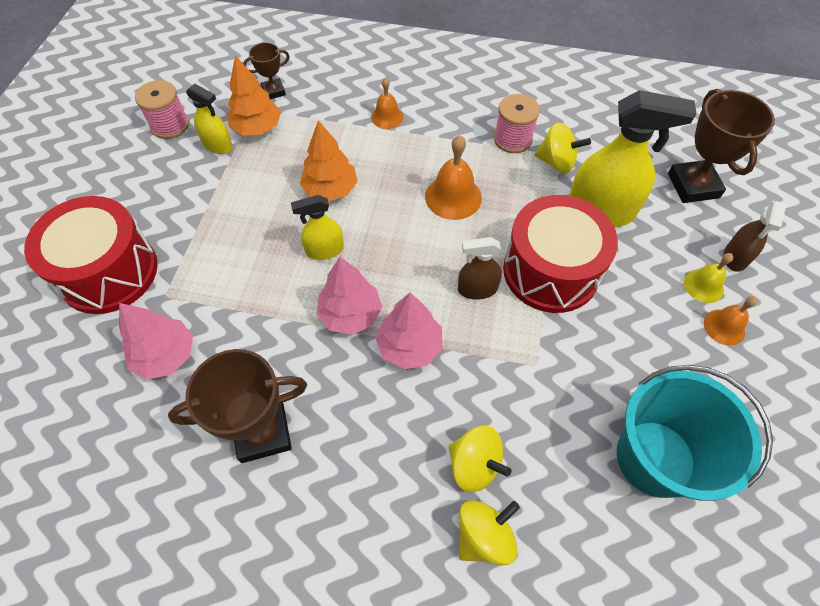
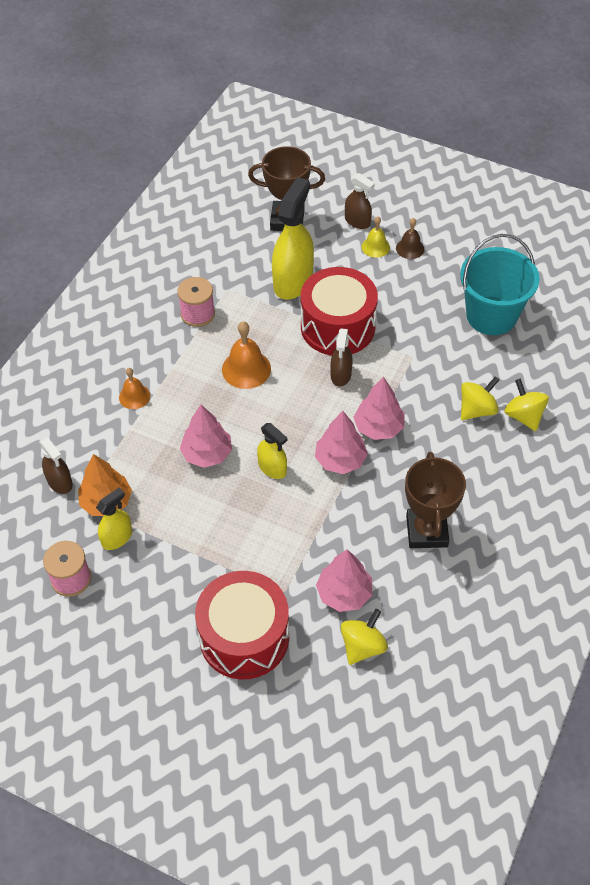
camera: 75 degrees left, 5 degrees down
brown trophy [243,42,290,99] -> brown spray bottle [39,437,73,494]
yellow spray bottle [291,195,344,260] -> yellow spray bottle turned 45 degrees counterclockwise [257,423,287,479]
orange tree [300,120,358,201] -> pink tree [180,405,232,468]
yellow spinning top [534,122,591,173] -> yellow spinning top moved to [341,609,388,665]
orange bell [704,296,757,346] -> brown bell [396,218,424,259]

